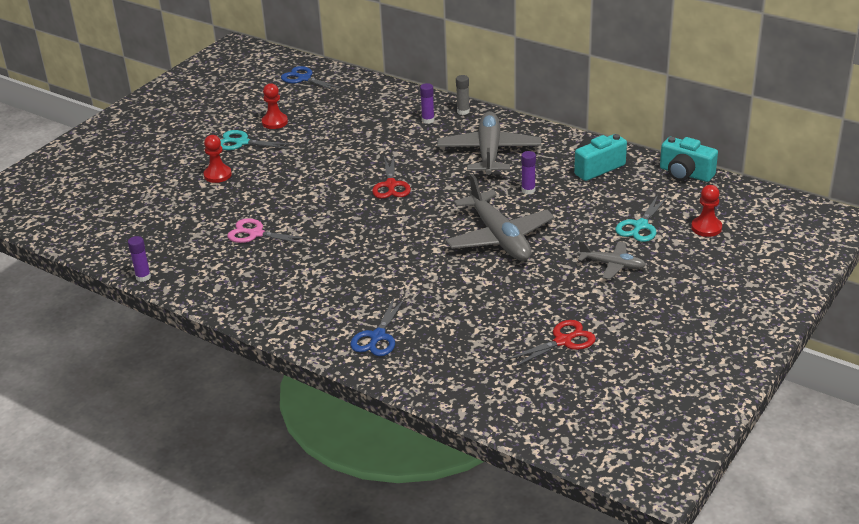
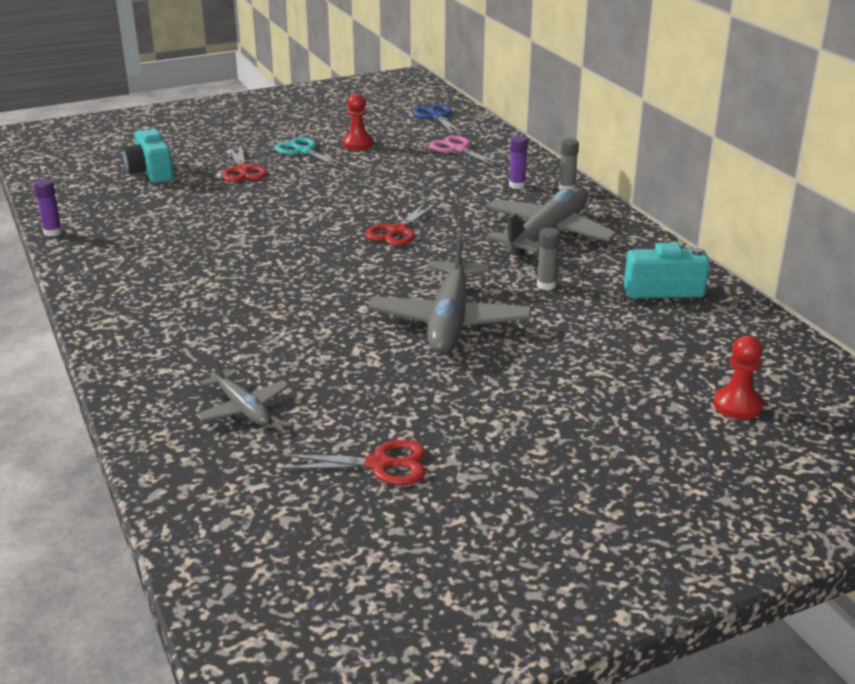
camera: 30 degrees right, 5 degrees down
red pawn [203,135,232,183] -> red scissors [222,145,267,182]
pink scissors [227,218,311,245] -> pink scissors moved to [429,135,504,167]
blue scissors [350,296,406,356] -> none
purple glue stick [521,151,536,194] -> grey glue stick [537,228,560,290]
grey plane [578,241,646,279] -> grey plane moved to [196,356,288,425]
turquoise scissors [615,195,668,242] -> none
turquoise camera [660,137,718,182] -> turquoise camera moved to [123,127,174,183]

